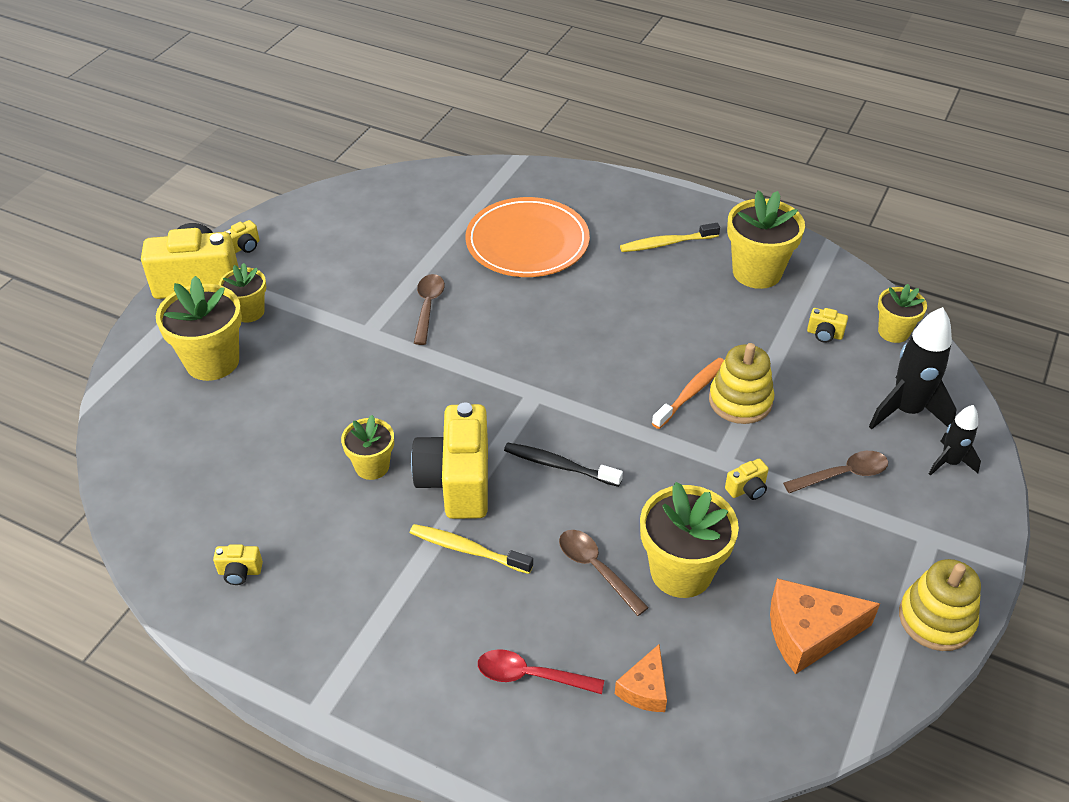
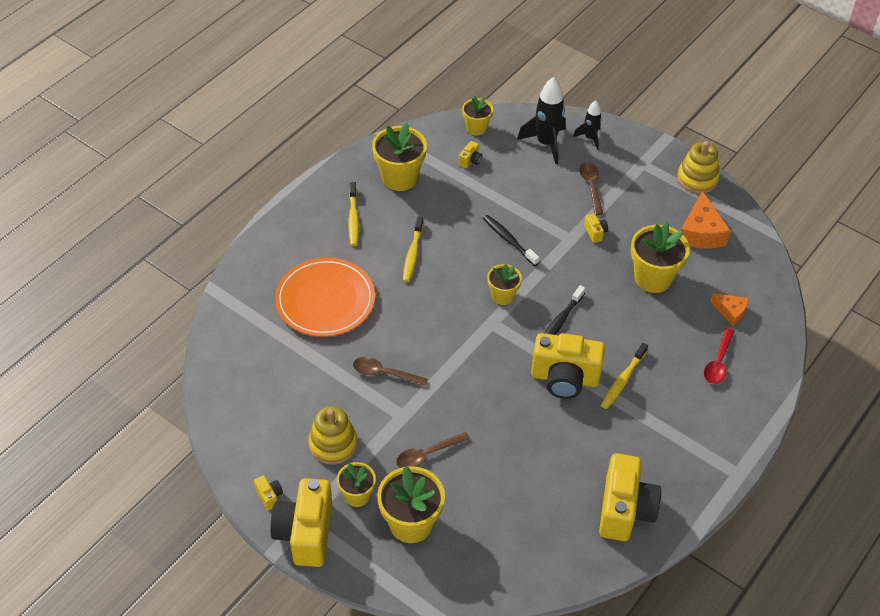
camera: 80 degrees left, 5 degrees up
yellow camera [213,545,263,585] -> yellow camera [599,453,661,541], size x2.46
yellow flower pot [341,415,394,480] -> yellow flower pot moved to [487,264,522,305]
brown spoon [559,530,649,616] -> brown spoon moved to [396,432,470,468]
orange toothbrush [652,358,724,429] -> black toothbrush [483,215,540,266]
yellow stacking toy [709,343,775,424] -> yellow stacking toy moved to [309,406,358,465]
none -> yellow toothbrush [403,216,424,282]

